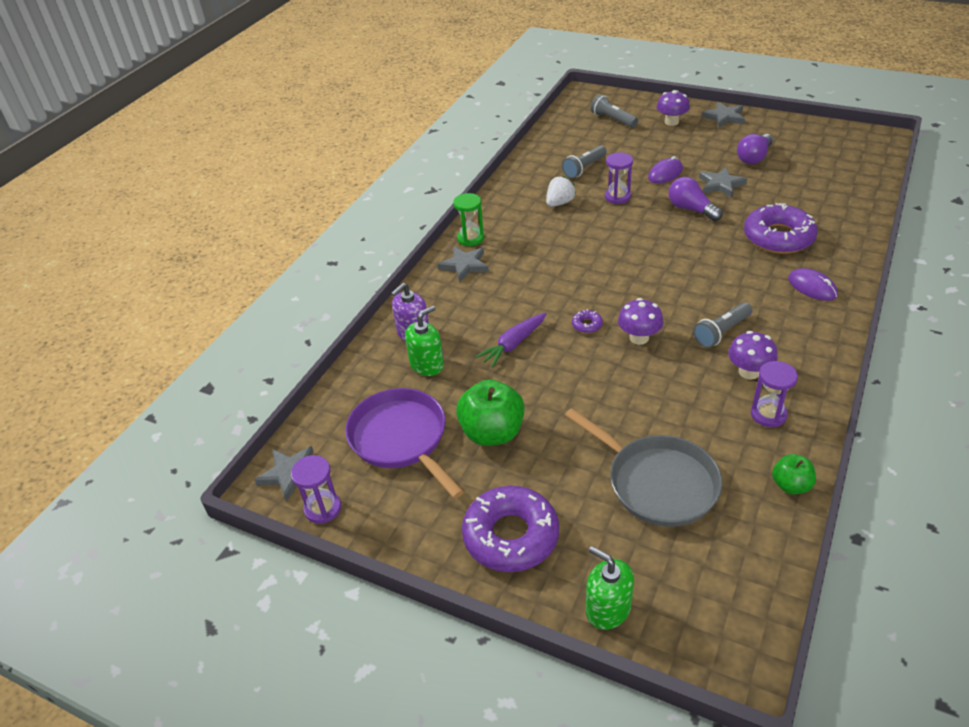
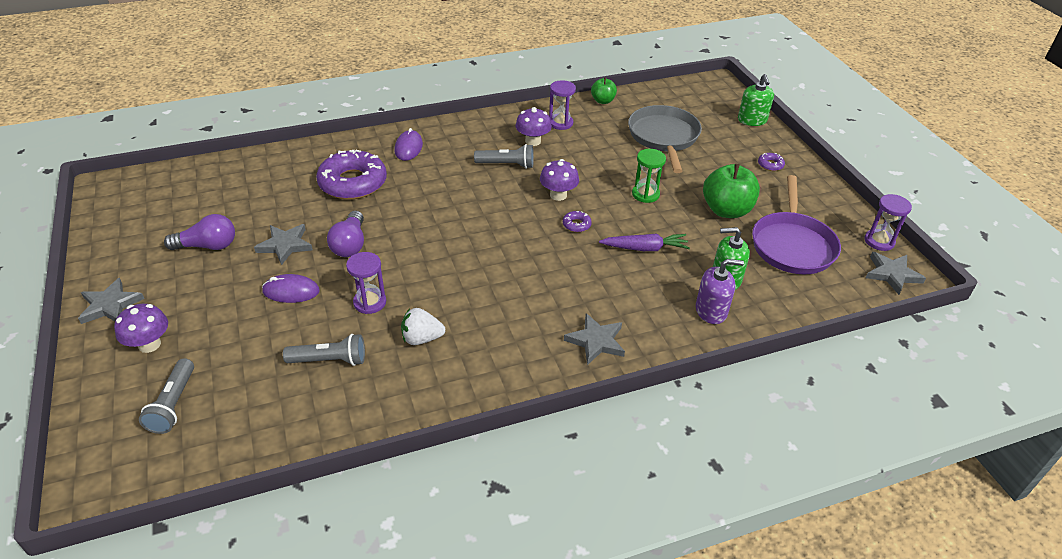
camera: 140 degrees left, 0 degrees up
green hourglass [453,193,484,246] -> green hourglass moved to [632,149,666,203]
purple donut [462,486,559,572] -> purple donut [758,153,785,171], size x0.40

